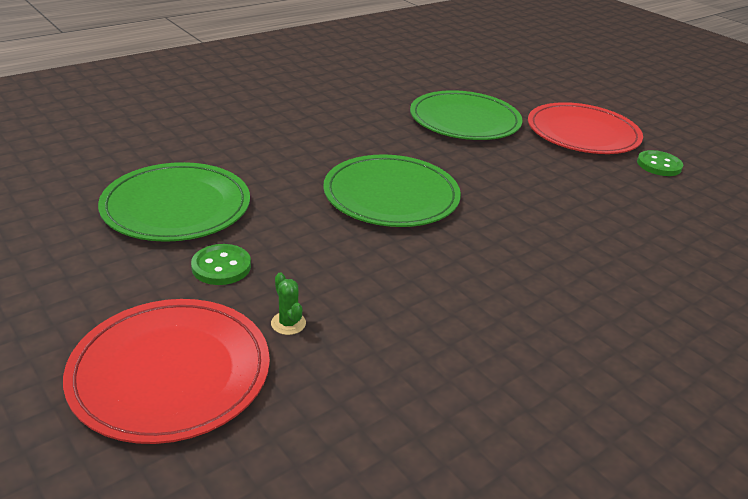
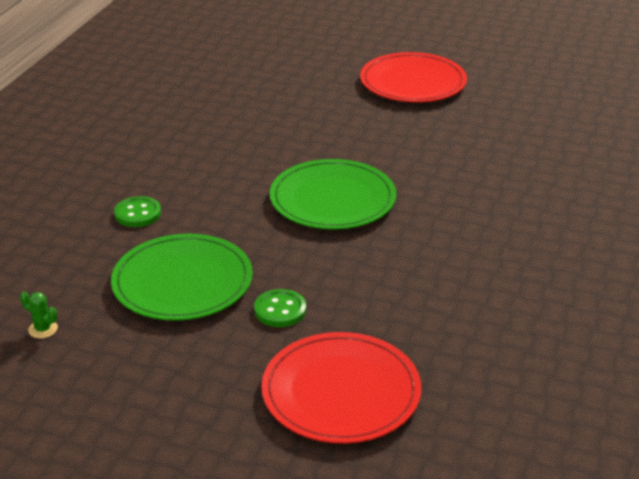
camera: 30 degrees left, 0 degrees up
green cactus [271,272,306,335] -> green cactus moved to [20,292,58,339]
green plate [410,90,522,140] -> none
green button [637,150,683,176] -> green button moved to [114,196,161,227]

